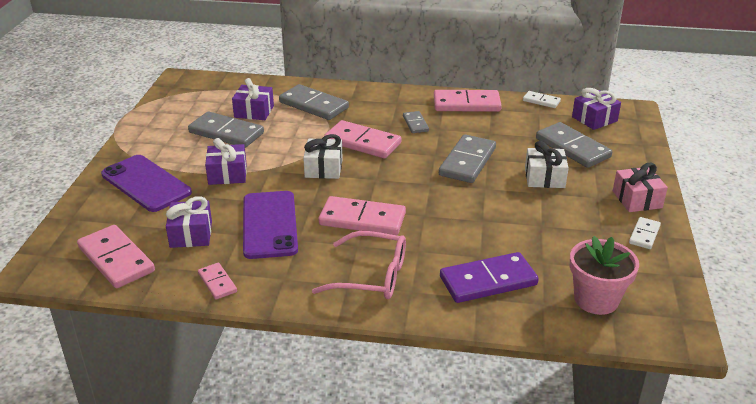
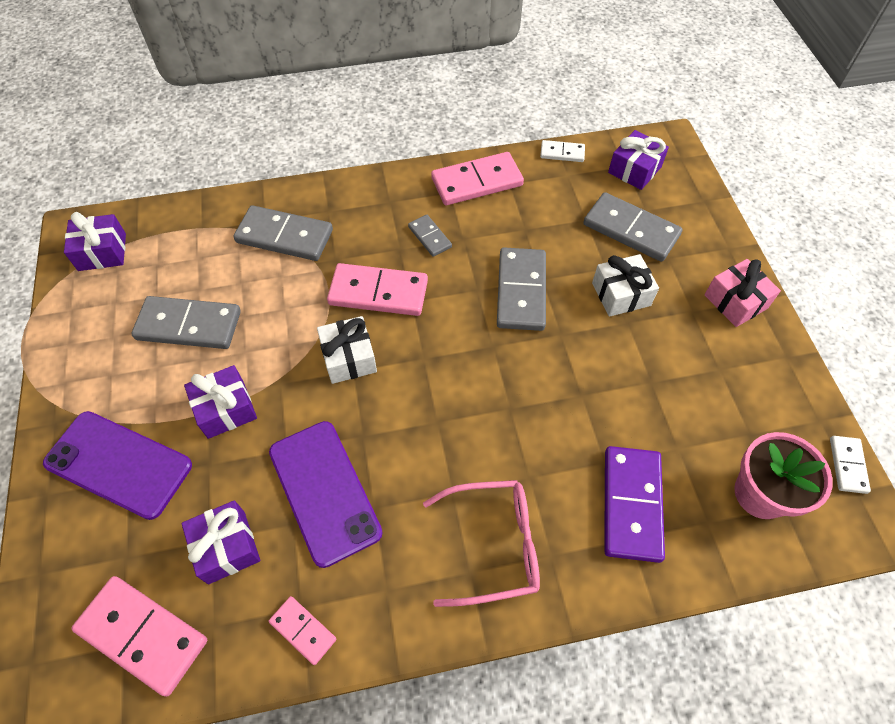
camera: 20 degrees left, 25 degrees up
purple gift [232,78,274,120] -> purple gift moved to [64,212,126,271]
pink domino [319,196,406,235] -> none
purple domino [440,252,539,303] -> purple domino turned 45 degrees counterclockwise [604,446,665,563]
white domino [629,217,661,249] -> white domino moved to [830,436,871,494]

